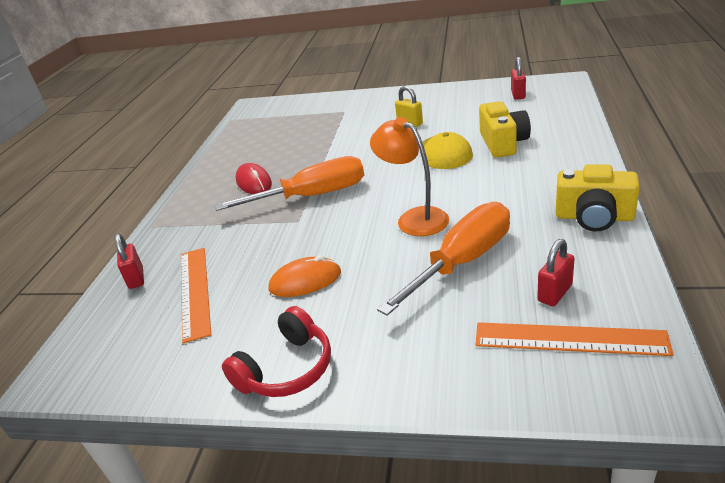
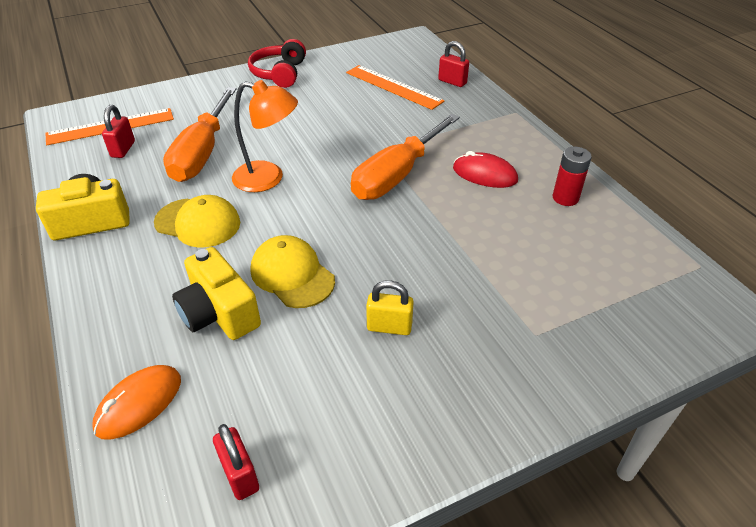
camera: 140 degrees right, 10 degrees up
orange mouse [269,255,341,297] -> orange mouse moved to [92,365,181,440]
none -> yellow cap [154,195,240,248]
none -> red battery [553,147,592,206]

